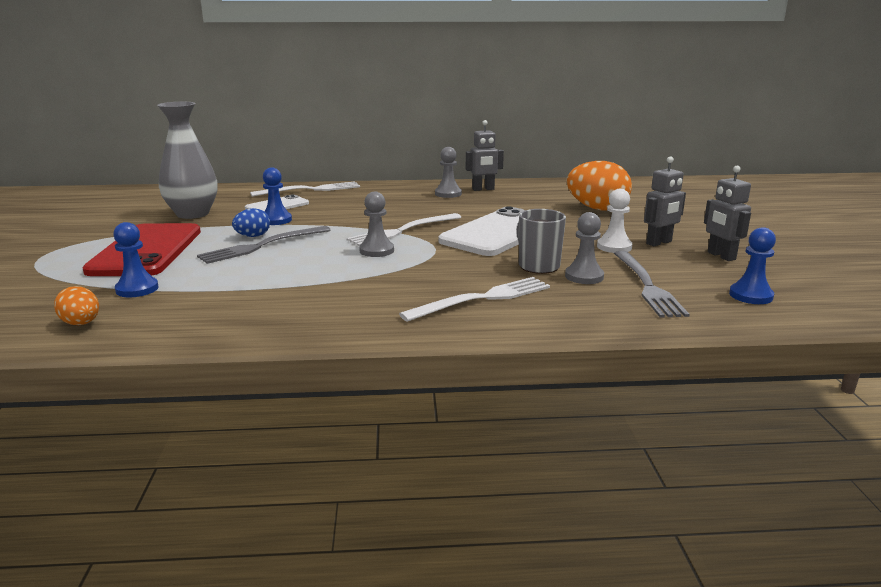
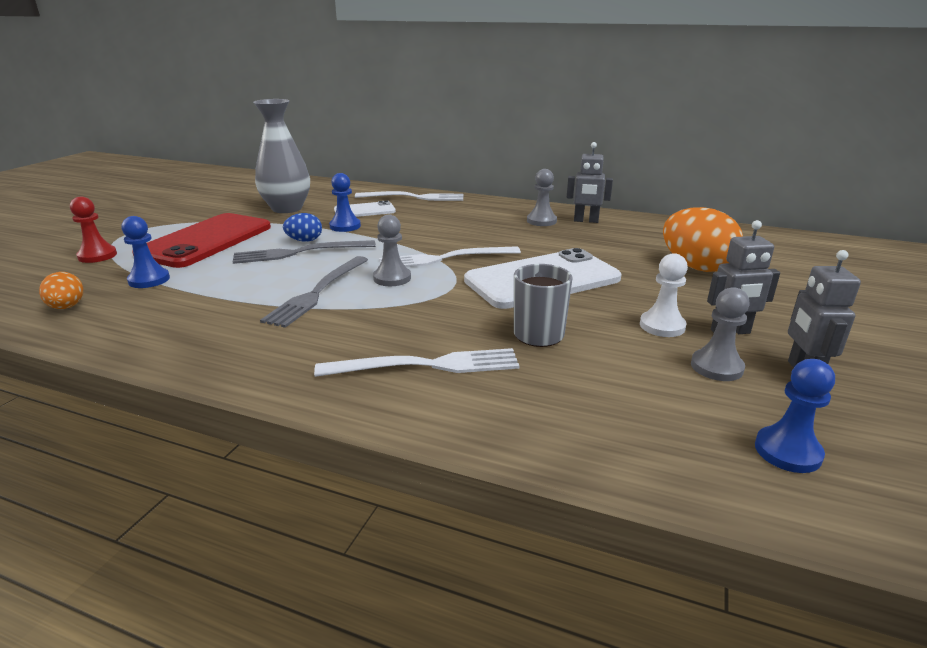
camera: 25 degrees right, 5 degrees up
grey pawn [565,212,604,284] -> grey pawn moved to [691,287,749,381]
grey fork [614,251,690,318] -> grey fork moved to [260,256,368,328]
none -> red pawn [70,197,117,263]

